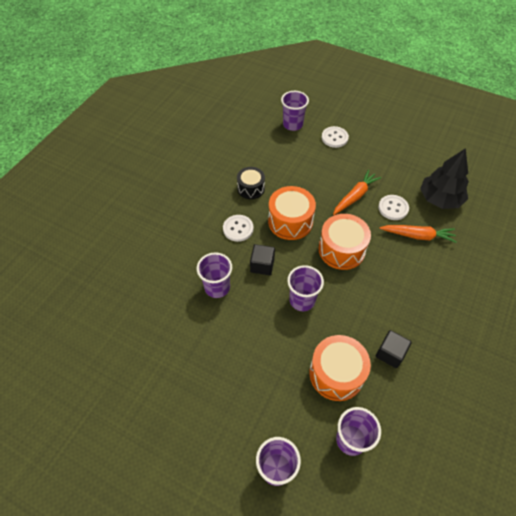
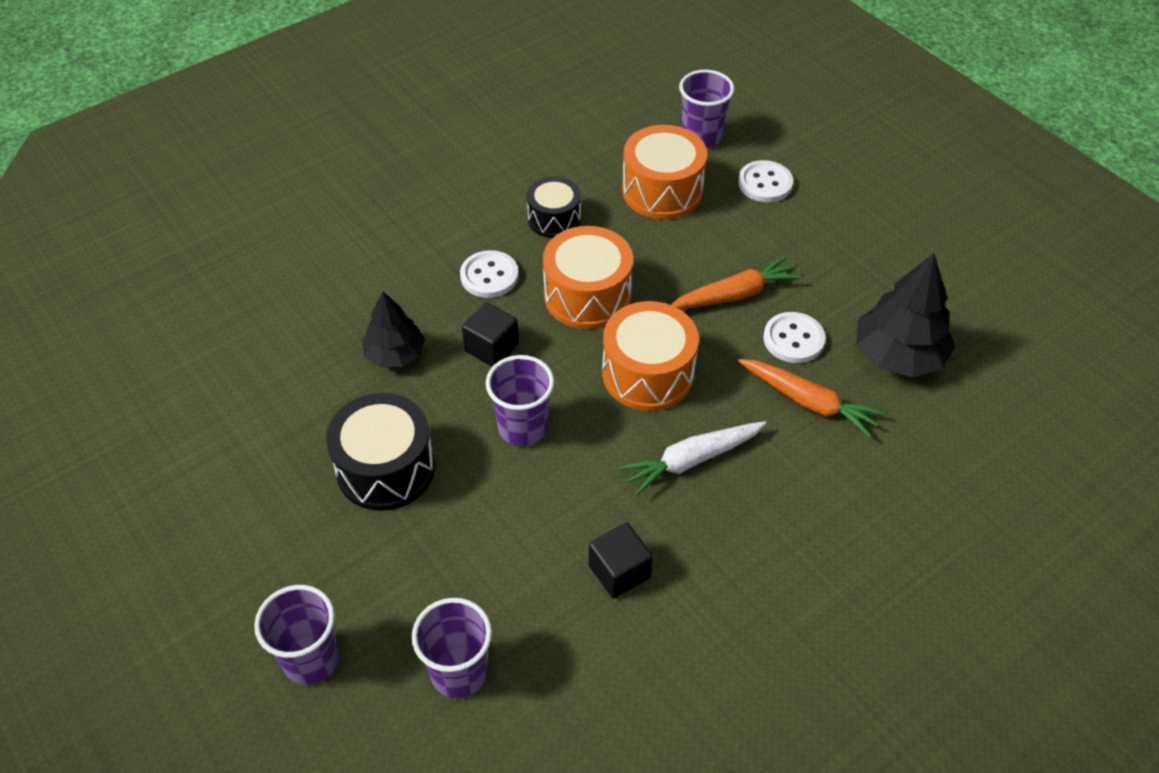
camera: 25 degrees right, 5 degrees down
purple cup [197,252,232,298] -> black tree [362,291,425,367]
orange drum [309,335,371,401] -> orange drum moved to [622,125,707,219]
none -> black drum [326,393,435,511]
none -> white carrot [619,421,766,495]

